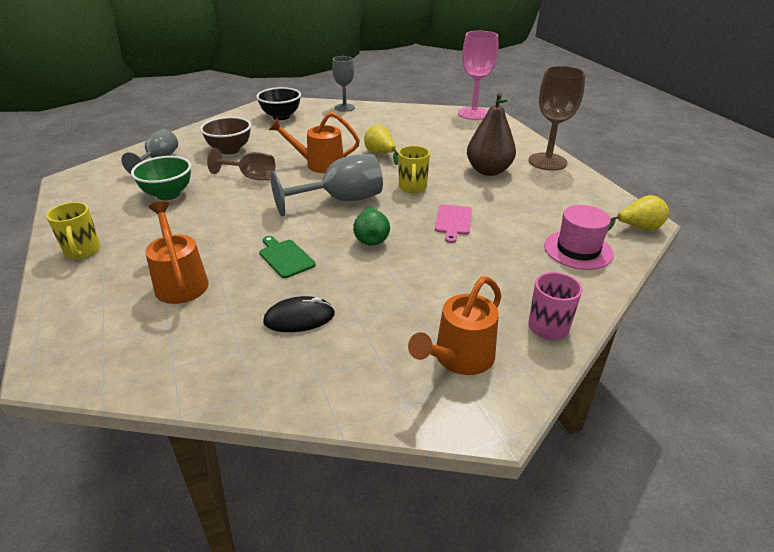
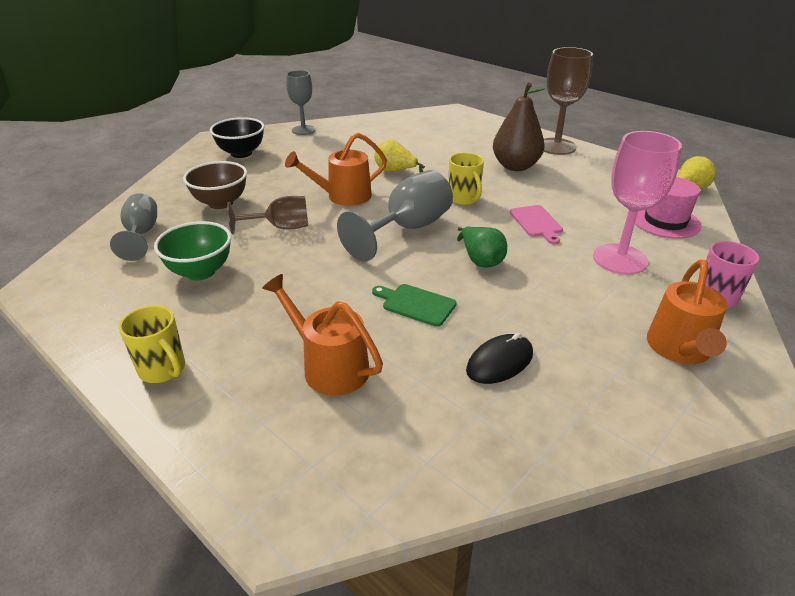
camera: 25 degrees left, 0 degrees up
pink goblet [458,31,498,120] -> pink goblet moved to [593,131,682,275]

